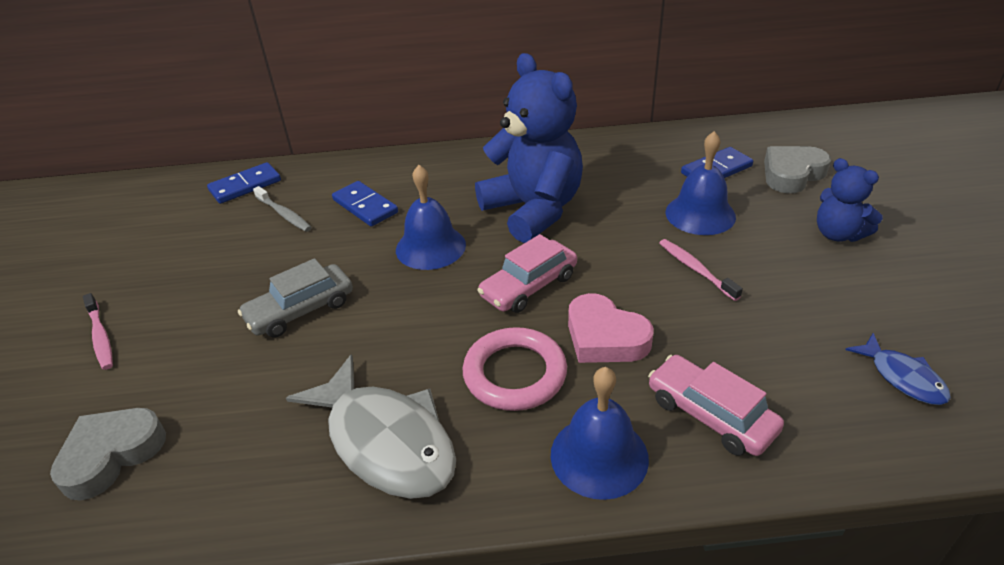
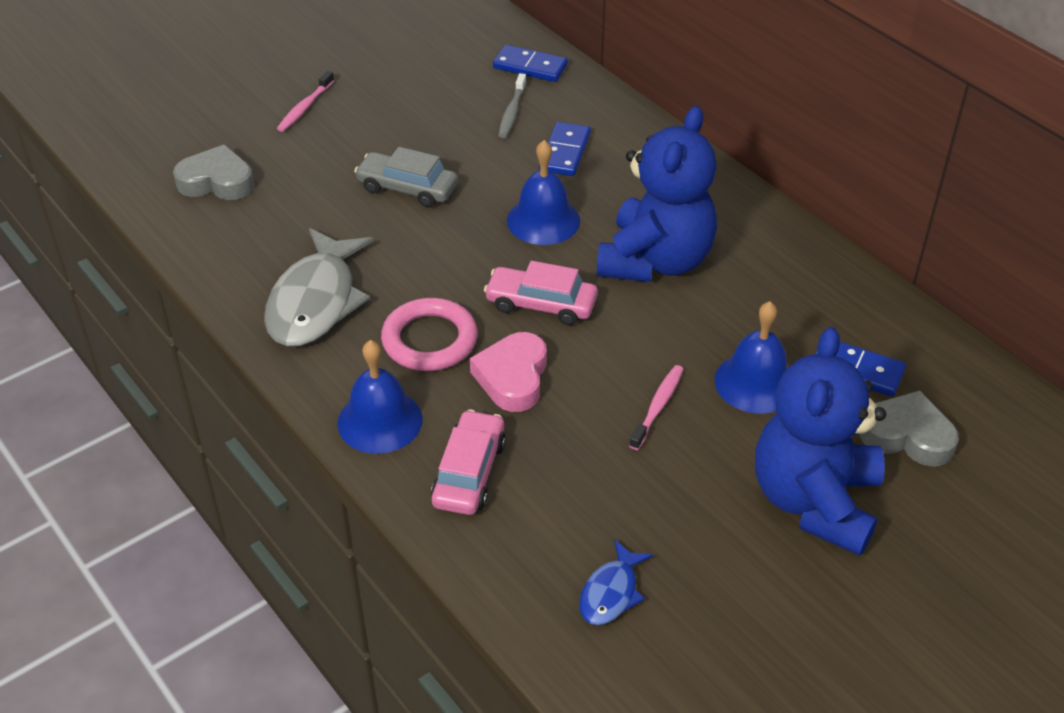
camera: 55 degrees right, 5 degrees up
blue teddy bear [817,158,883,242] -> blue teddy bear [755,327,886,556], size x1.92

